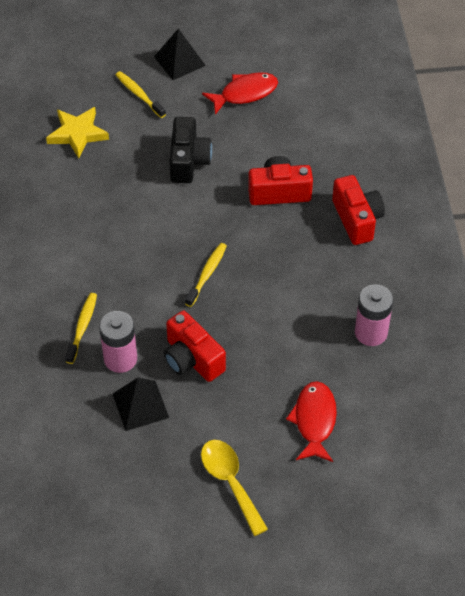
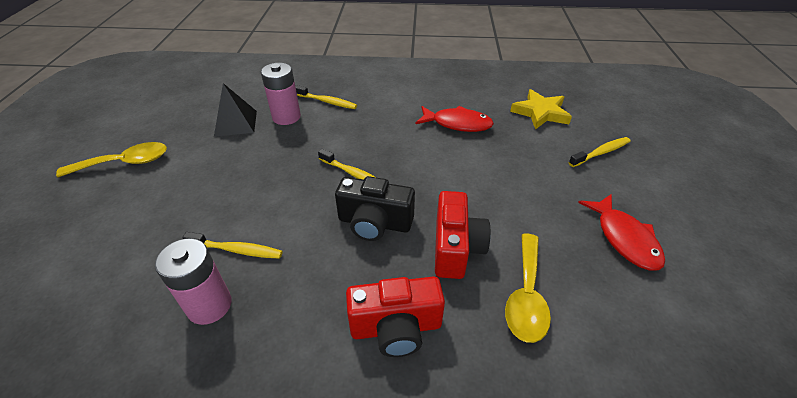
camera: 100 degrees right, 10 degrees down
black pyramid [154,29,206,80] -> none
red camera [164,310,226,382] -> none
black camera [169,117,212,183] -> black camera moved to [335,176,415,241]
red fish [286,381,337,462] -> red fish moved to [416,106,494,132]
none -> yellow toothbrush [182,232,283,259]
none -> yellow spoon [505,234,551,343]

